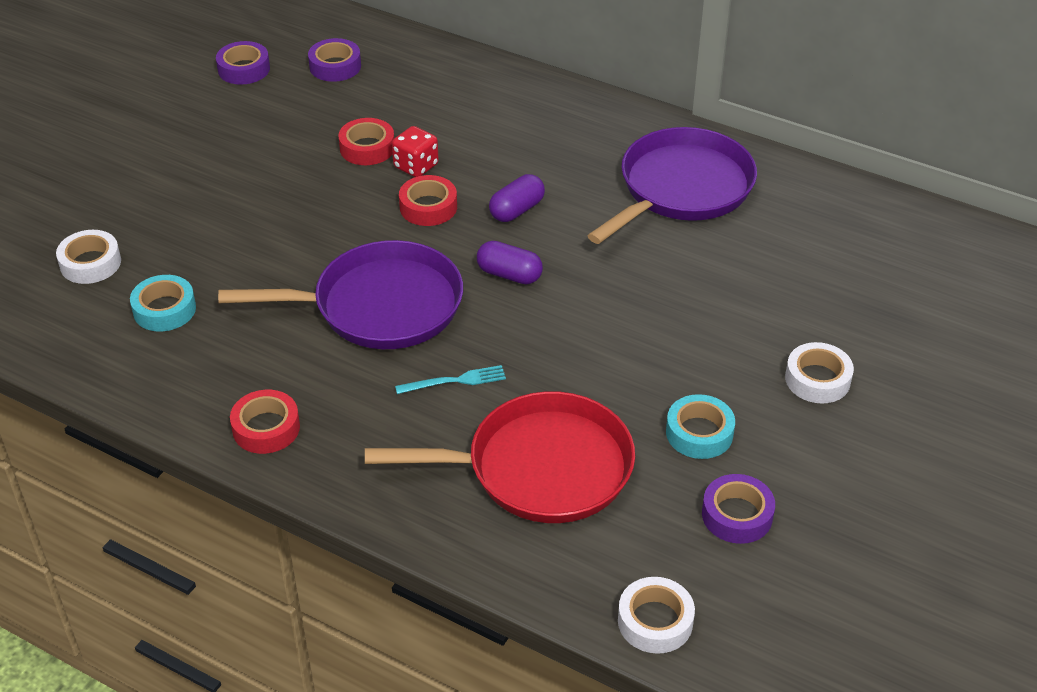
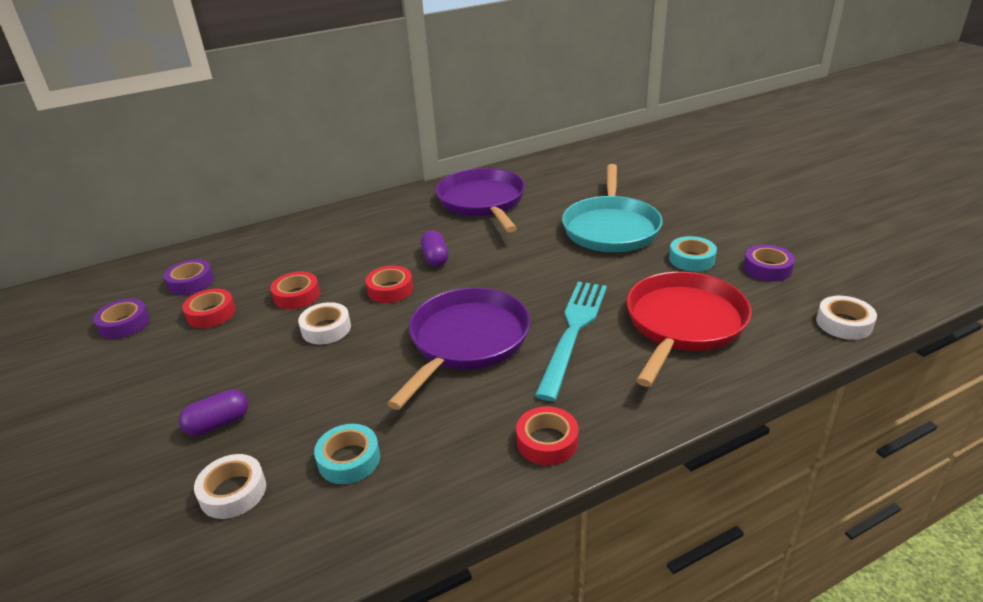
camera: 55 degrees left, 10 degrees down
red dice [392,126,439,177] -> none
turquoise fork [395,365,506,394] -> turquoise fork [535,282,607,401], size x2.20
purple capsule [477,241,543,284] -> purple capsule moved to [179,389,248,436]
white tape [785,342,854,404] -> white tape moved to [298,302,351,344]
none -> red tape [182,289,236,328]
none -> turquoise pan [562,164,663,252]

